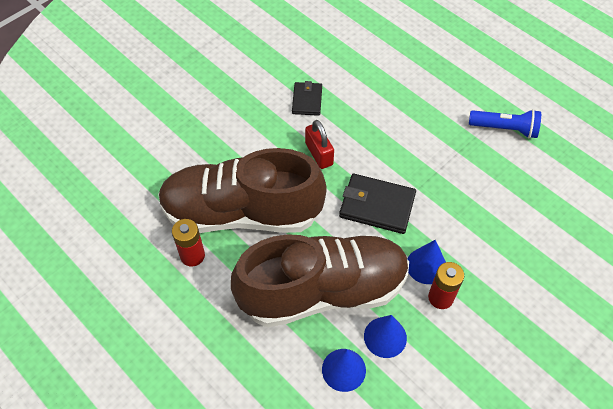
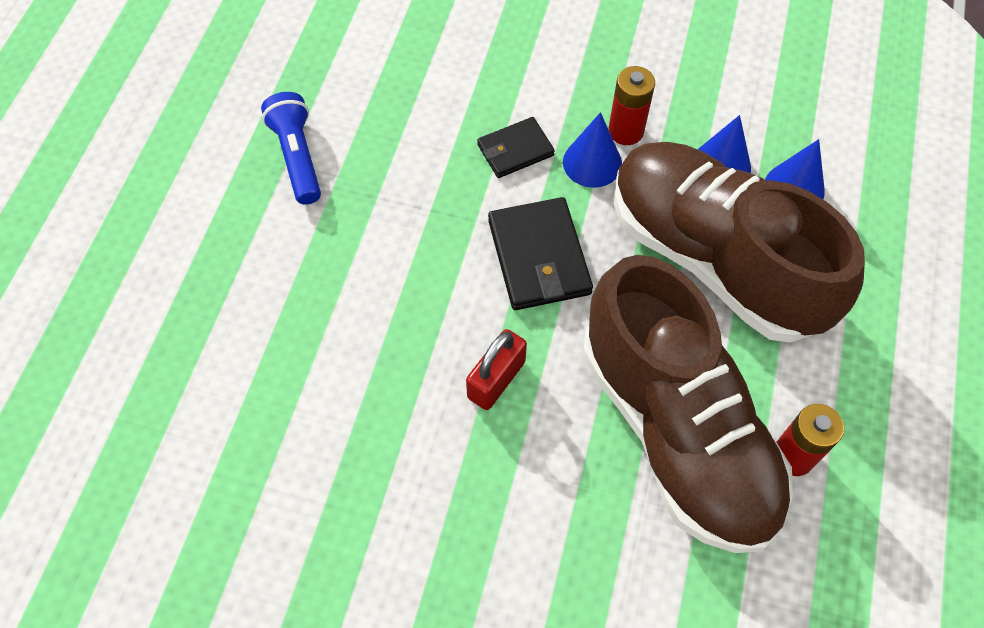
camera: 120 degrees left, 5 degrees up
black wallet [292,81,322,116] -> black wallet moved to [477,117,555,178]

